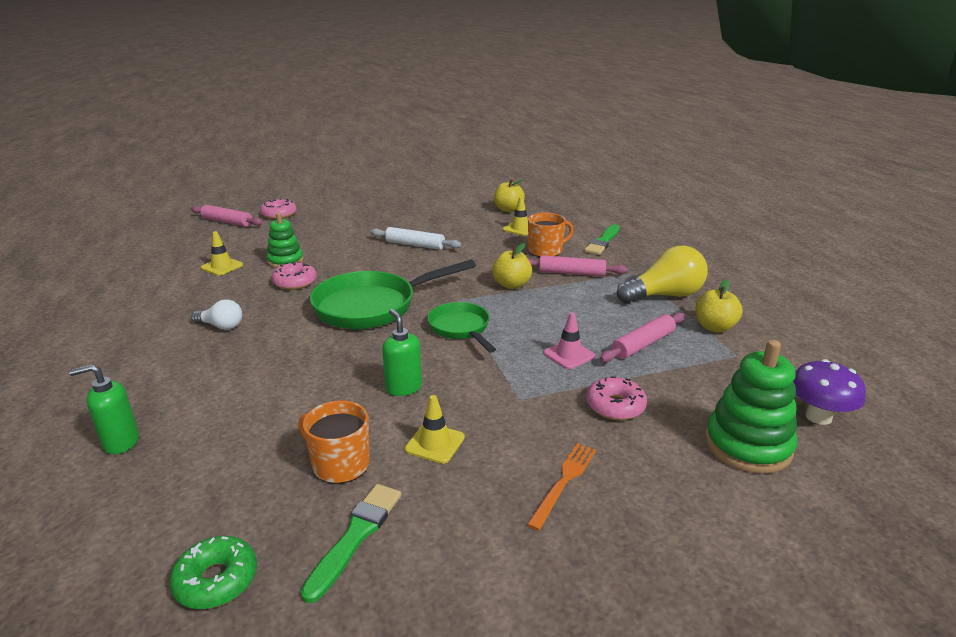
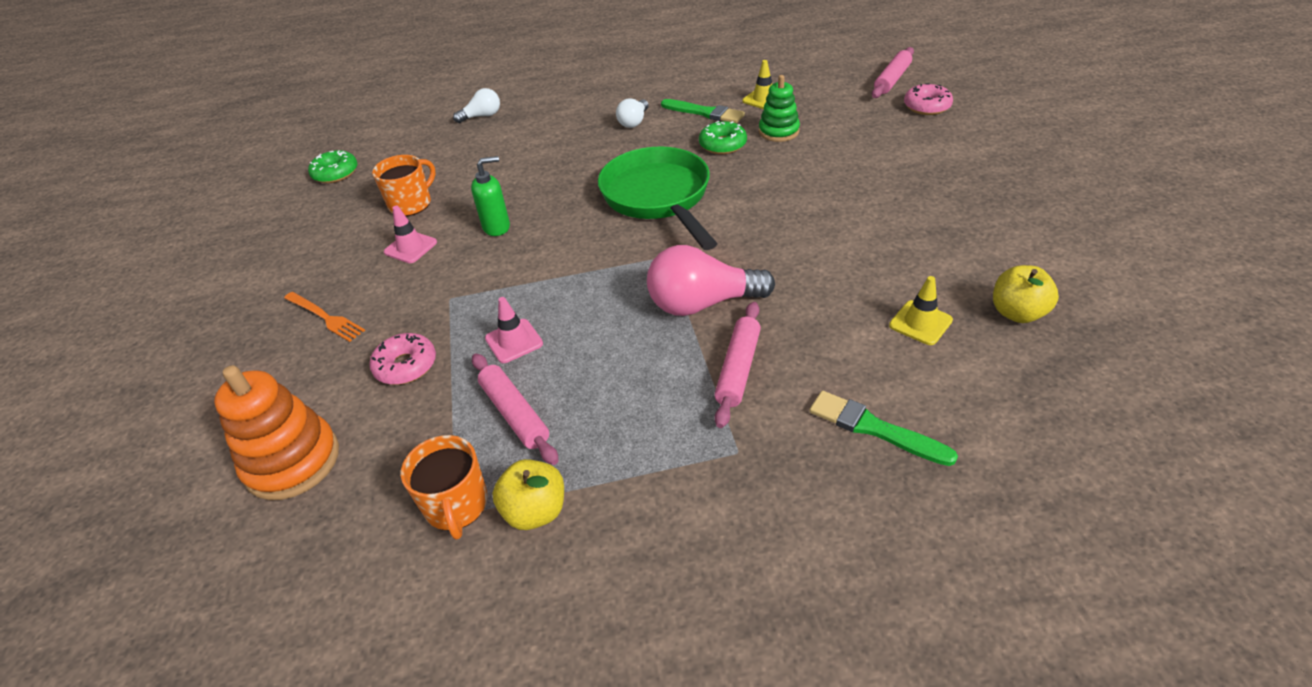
camera: 100 degrees right, 15 degrees up
green soap dispenser [69,364,139,454] -> white light bulb [453,88,500,123]
pink donut [271,261,317,290] -> green donut [699,121,747,154]
green brush [301,484,401,603] -> green brush moved to [661,99,745,123]
white rolling pin [370,227,461,250] -> none
yellow traffic cone [405,395,465,464] -> pink traffic cone [384,206,437,263]
green pan [427,302,496,353] -> none
yellow apple [492,243,532,289] -> pink light bulb [647,245,775,316]
orange mug [528,213,574,257] -> orange mug moved to [401,435,488,540]
yellow light bulb [617,246,708,303] -> none
green stacking toy [705,340,797,474] -> orange stacking toy [214,365,339,500]
purple mushroom [793,359,866,425] -> none

